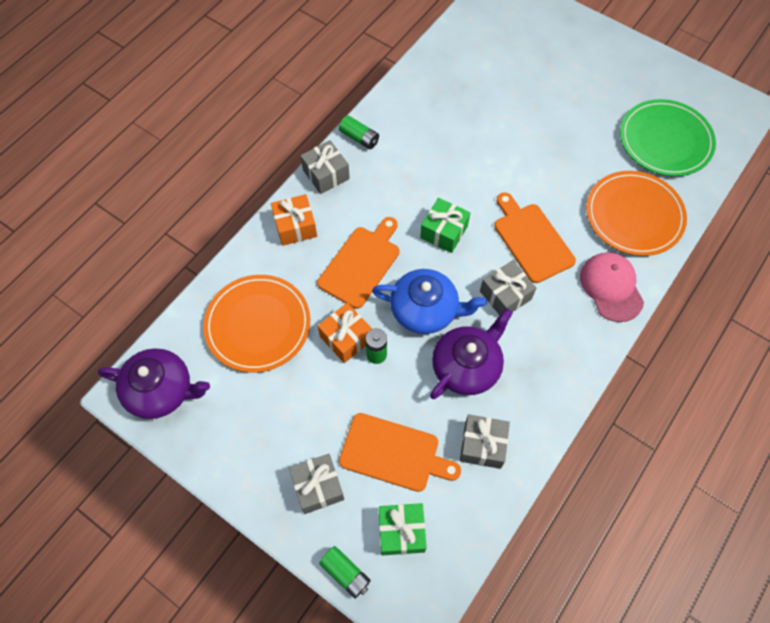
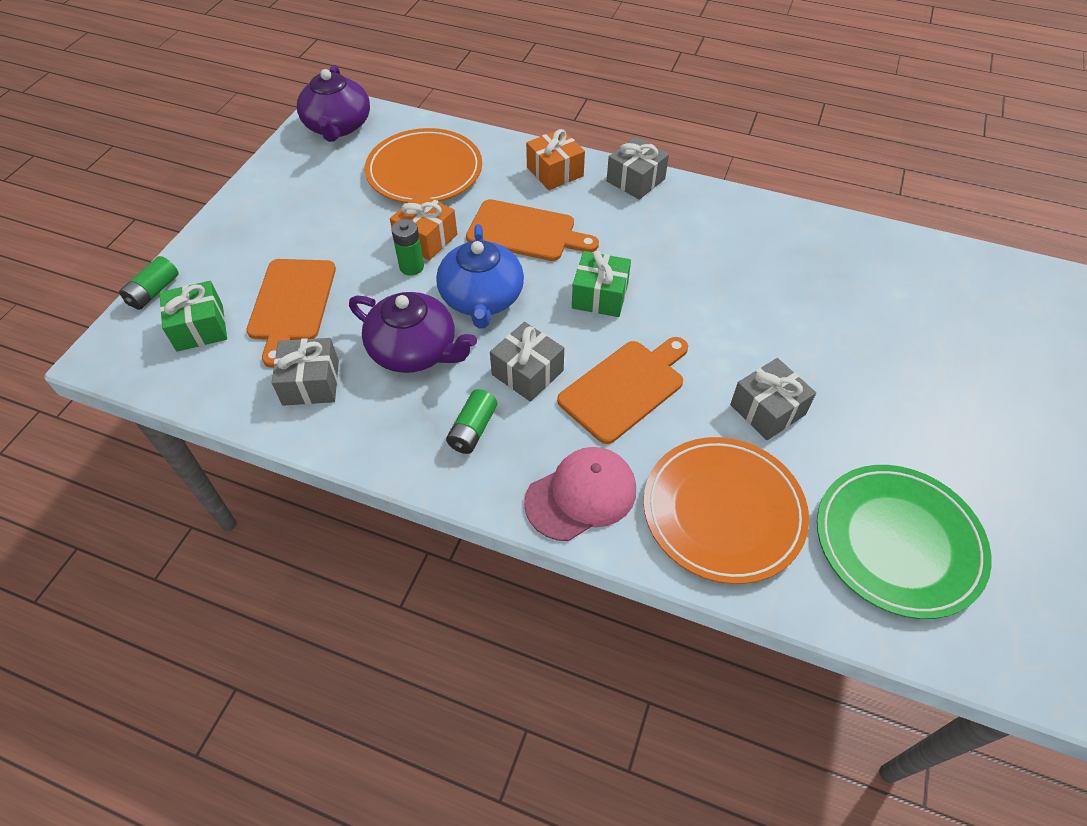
camera: 75 degrees right, 10 degrees down
grey gift [289,454,344,514] -> grey gift moved to [730,358,816,440]
green battery [339,115,379,149] -> green battery moved to [446,389,497,454]

